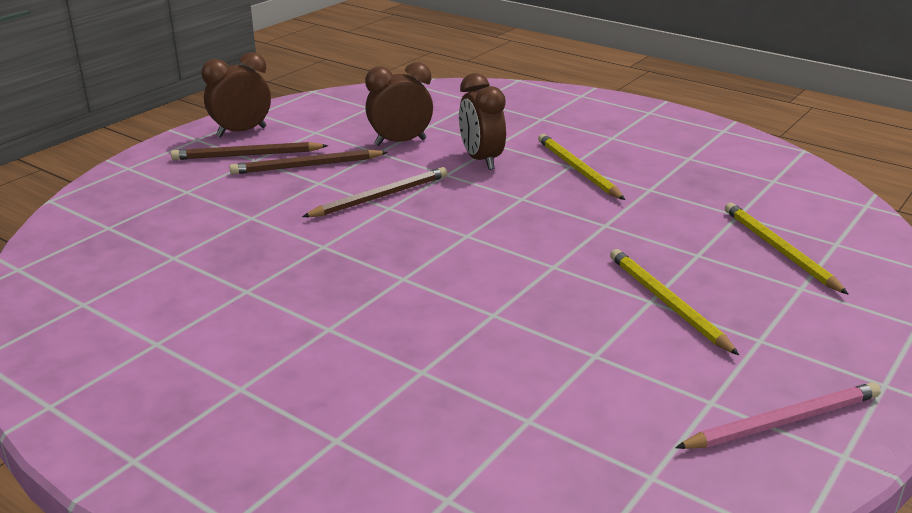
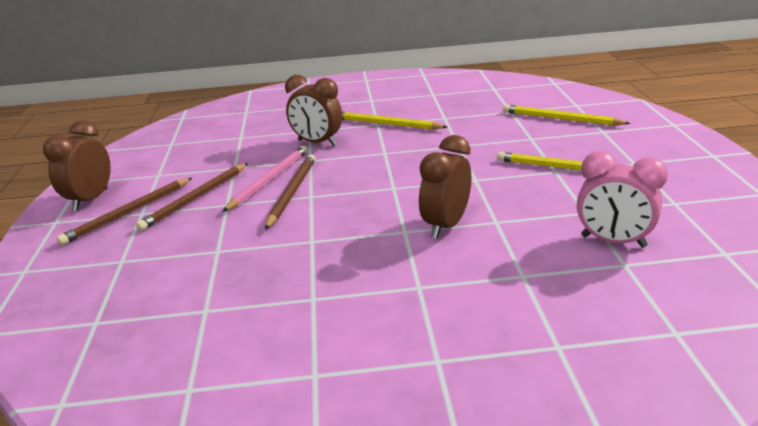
camera: 40 degrees left, 0 degrees up
brown clock [365,62,433,146] -> brown clock moved to [419,135,471,239]
pink pencil [675,382,881,449] -> pink pencil moved to [222,146,308,212]
none -> pink clock [577,151,668,248]

